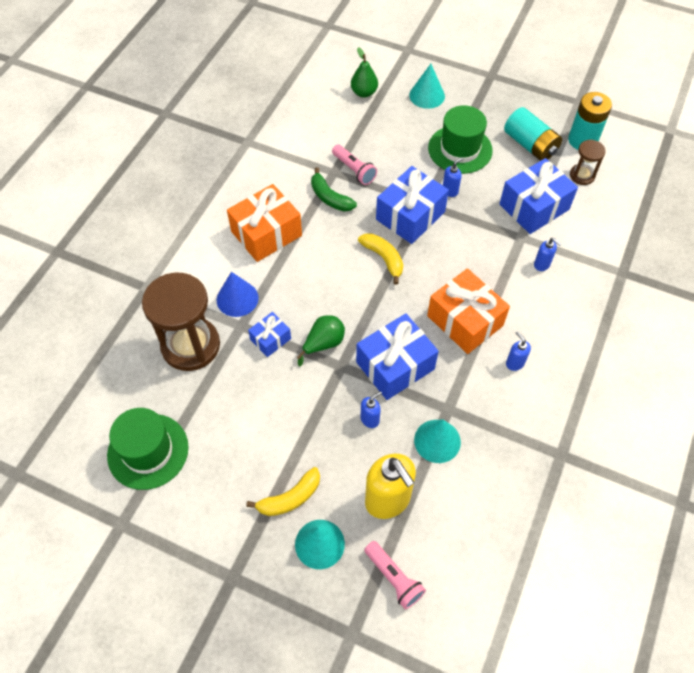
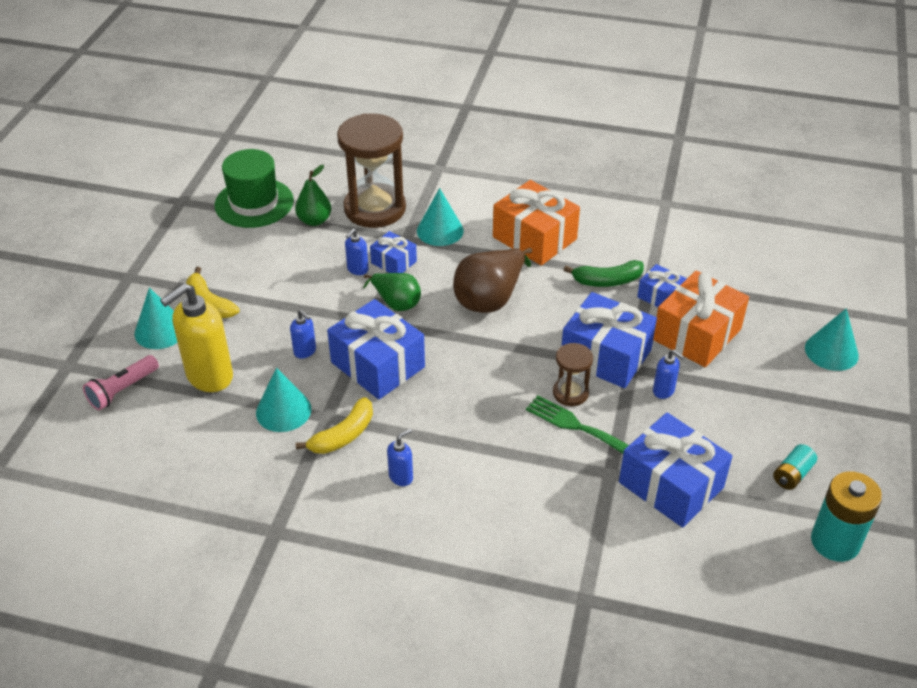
camera: 80 degrees right, 15 degrees down
blue cone [216,272,259,317] -> turquoise cone [417,188,464,246]
green banana [311,167,357,212] -> green banana turned 135 degrees counterclockwise [564,260,644,287]
pink flashlight [332,145,377,185] -> blue gift [637,264,687,307]
green pear [351,47,378,97] -> green pear moved to [295,165,331,226]
yellow banana [358,233,403,284] -> yellow banana moved to [296,397,373,454]
orange gift [427,268,510,354] -> orange gift moved to [653,270,749,367]
green hat [428,105,493,174] -> none
turquoise battery [504,107,562,161] -> turquoise battery [773,444,817,490], size x0.54
blue soap dispenser [534,238,561,271] -> blue soap dispenser moved to [345,229,369,275]
brown hourglass [570,140,606,185] -> brown hourglass moved to [553,343,593,406]
none -> brown pear [453,247,532,313]
none -> green fork [526,395,629,454]

